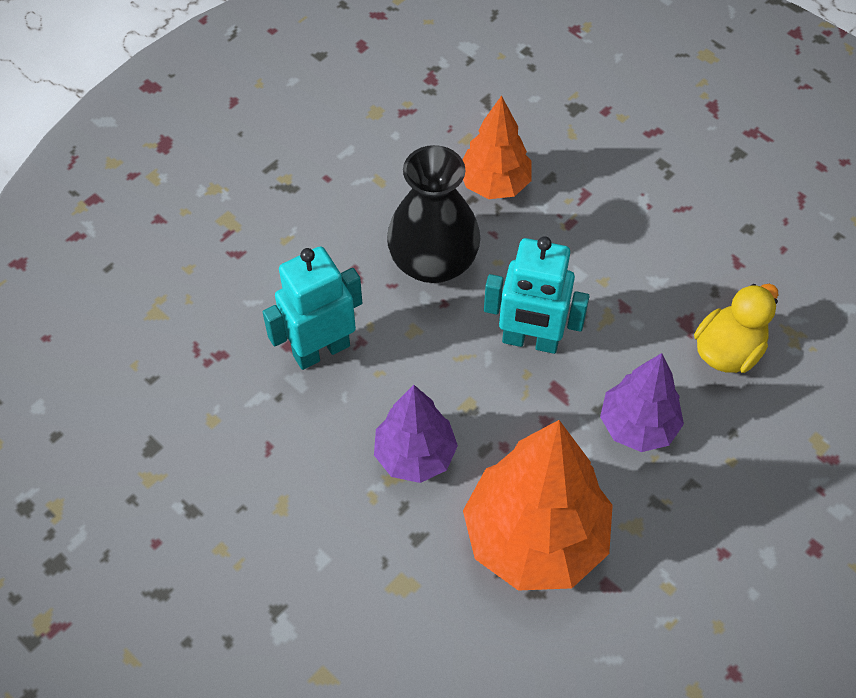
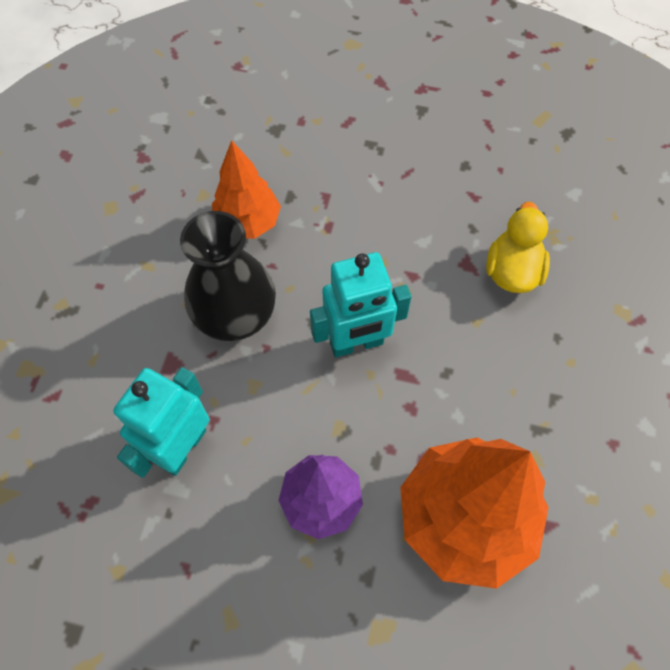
camera: 30 degrees left, 5 degrees up
purple tree [600,353,684,452] -> none

